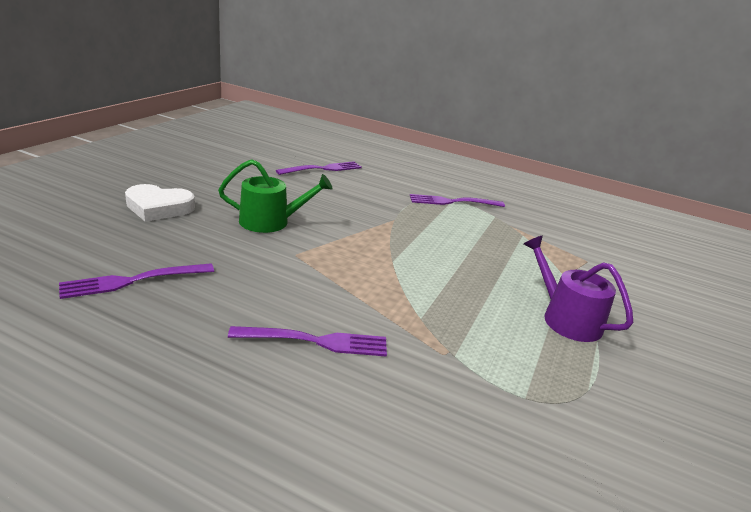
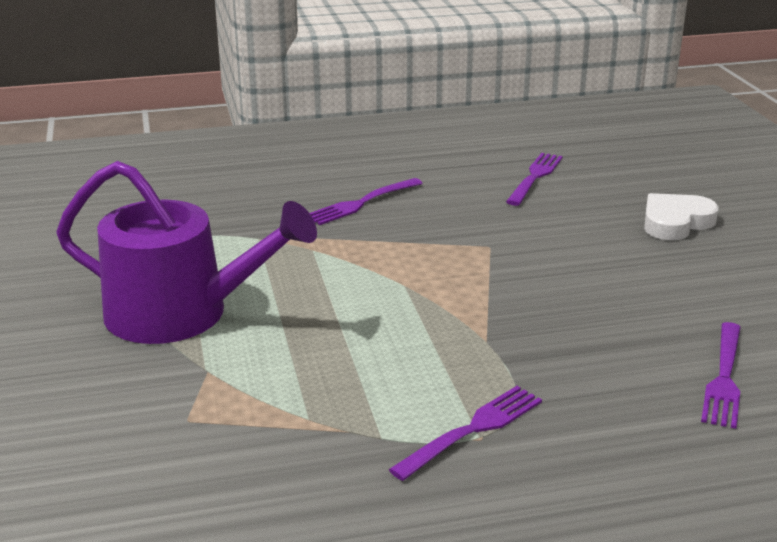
camera: 145 degrees right, 0 degrees up
green watering can [218,159,333,233] -> none
purple watering can [524,236,633,342] -> purple watering can [56,161,317,344], size x1.72

